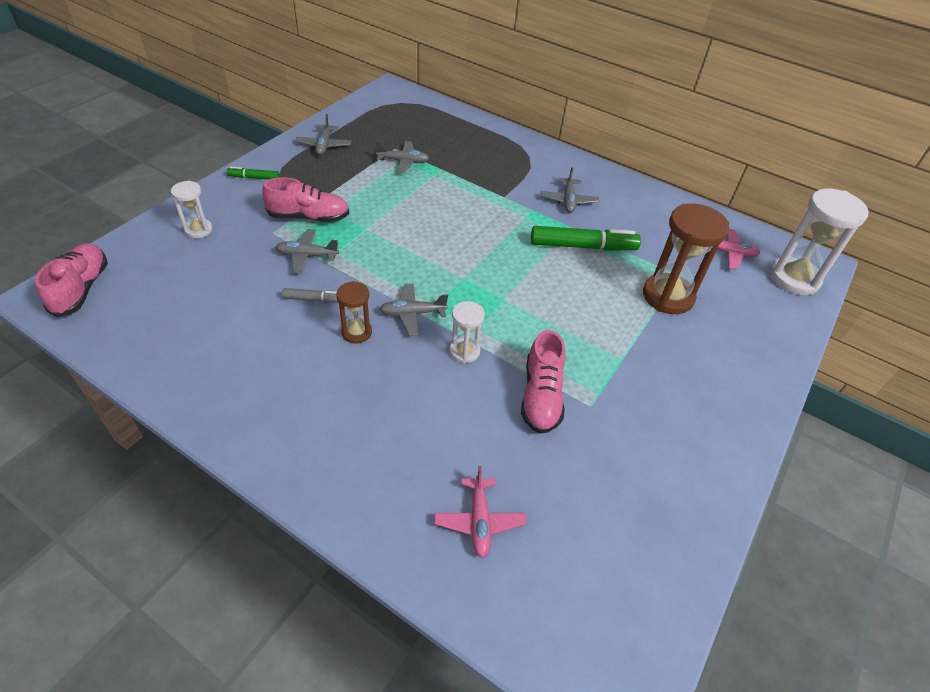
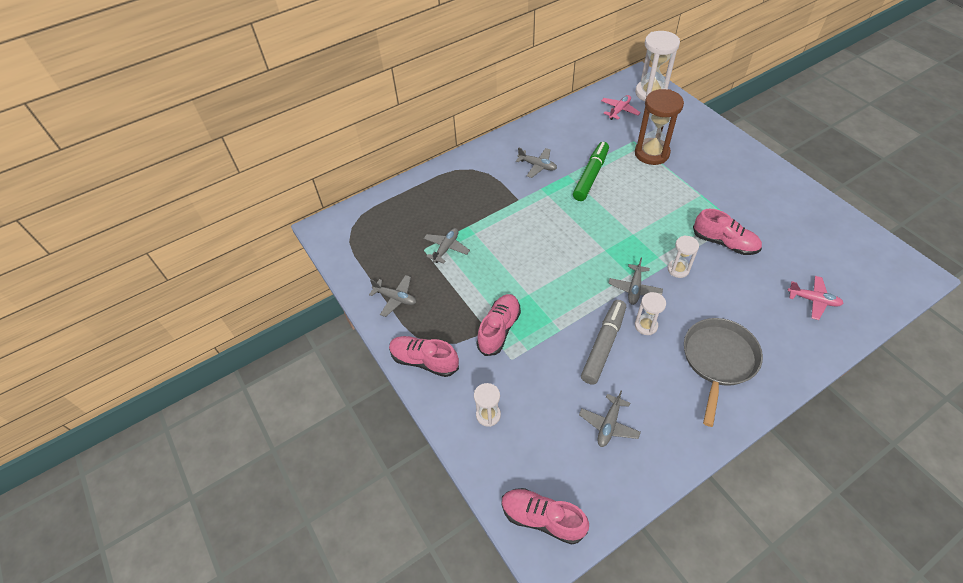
camera: 60 degrees left, 5 degrees up
green marker [226,167,280,179] -> pink shoe [389,336,459,377]
grey plane [275,229,339,274] -> grey plane moved to [579,391,641,447]
grey marker [282,288,338,302] -> grey marker [581,300,626,385], size x1.98
brown hourglass [336,281,372,343] -> white hourglass [635,292,666,335]
none -> grey pan [684,318,763,427]

